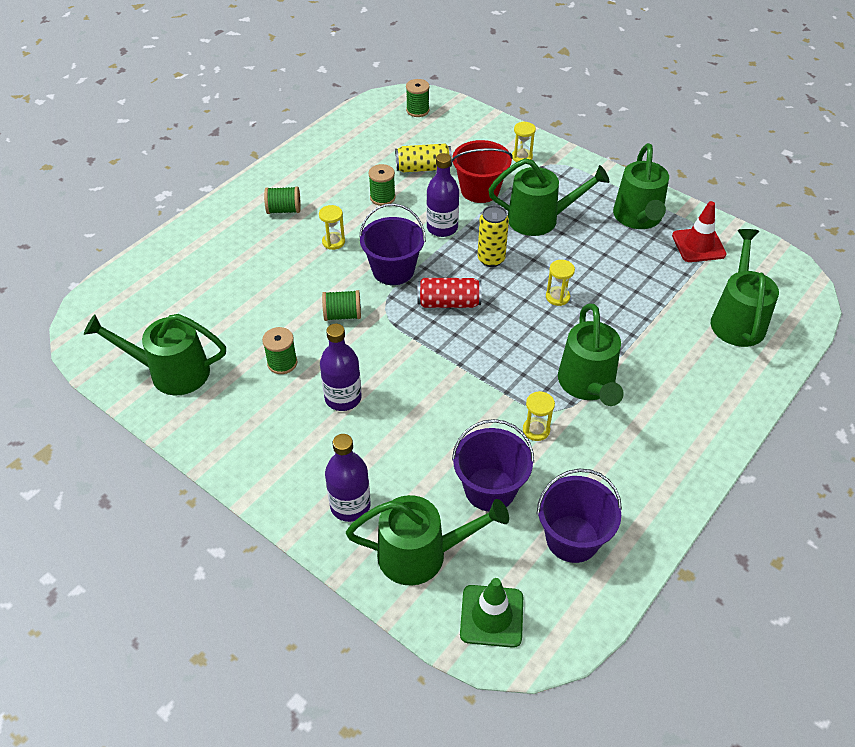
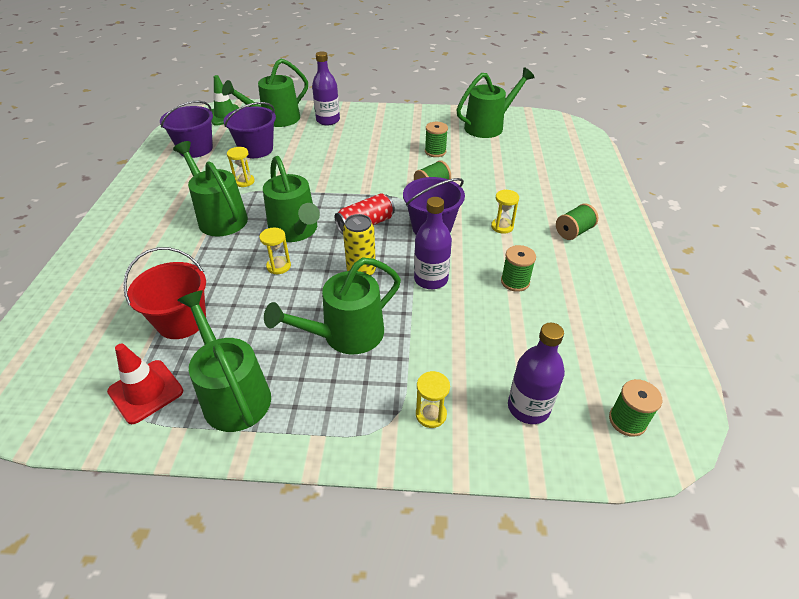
camera: 145 degrees right, 5 degrees down
purple bottle [320,324,362,411] -> purple bottle moved to [508,323,565,424]
yellow can [395,143,452,172] -> none
red bucket [451,140,513,203] -> red bucket moved to [123,247,206,339]
green watering can [711,229,779,347] -> green watering can moved to [263,156,320,242]

